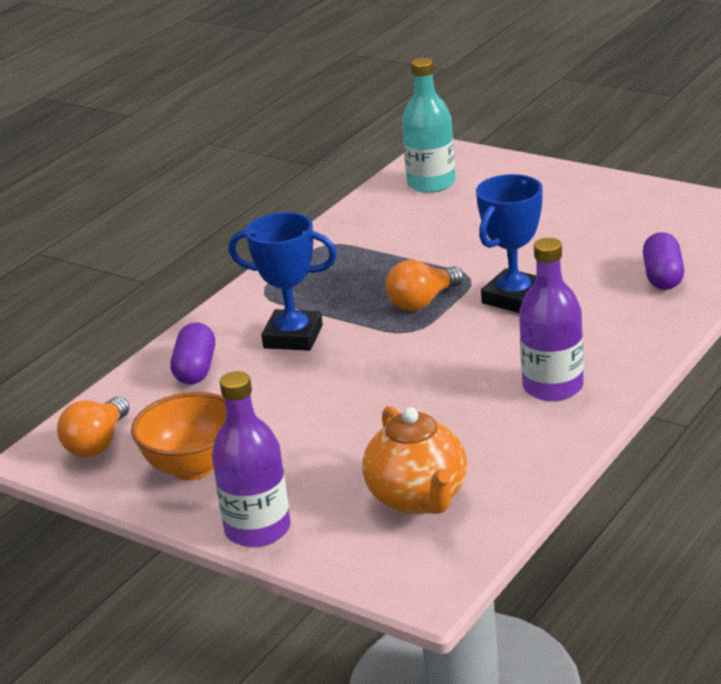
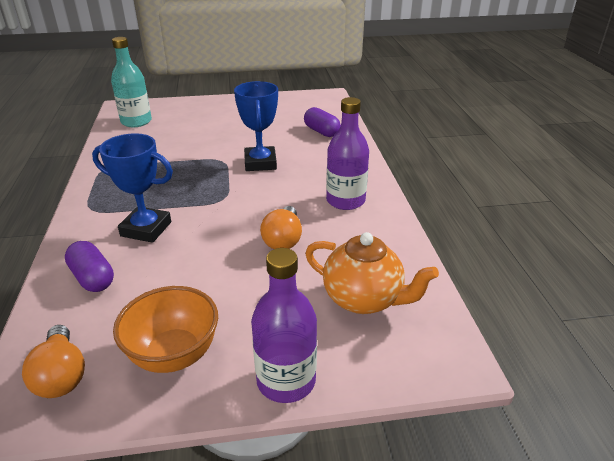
camera: 45 degrees left, 5 degrees up
blue trophy [228,212,337,351] -> blue trophy turned 45 degrees clockwise [92,133,173,243]
orange light bulb [386,260,464,311] -> orange light bulb moved to [260,206,302,249]

